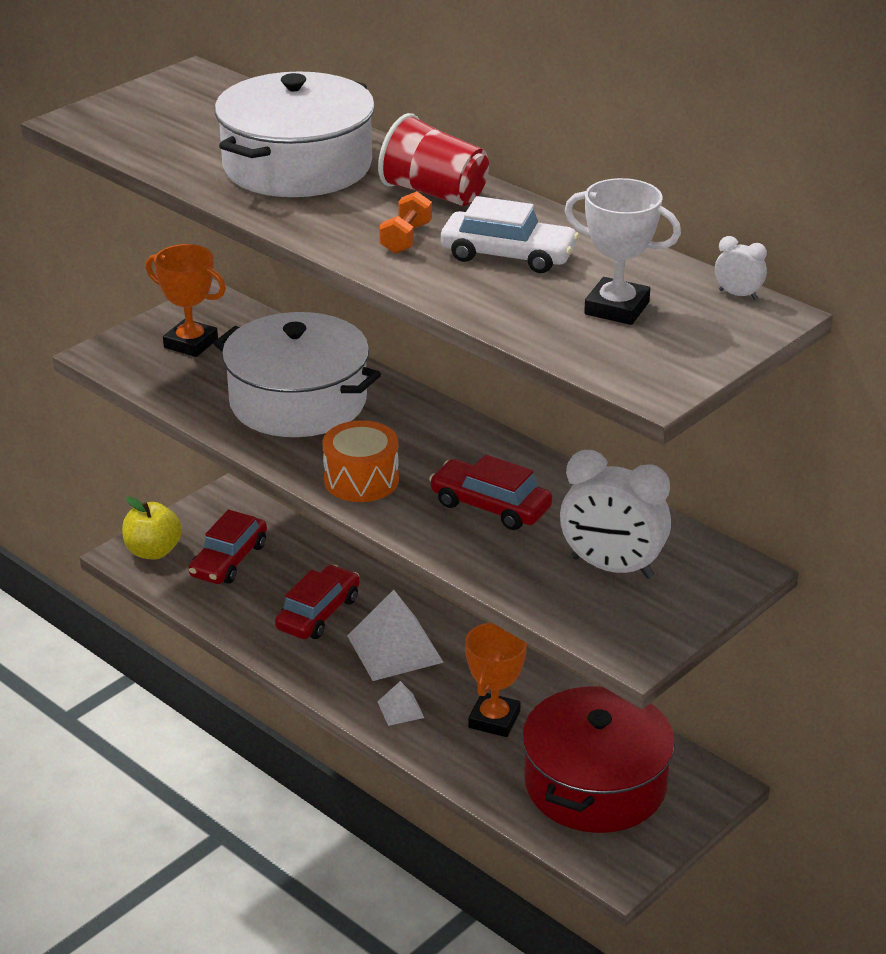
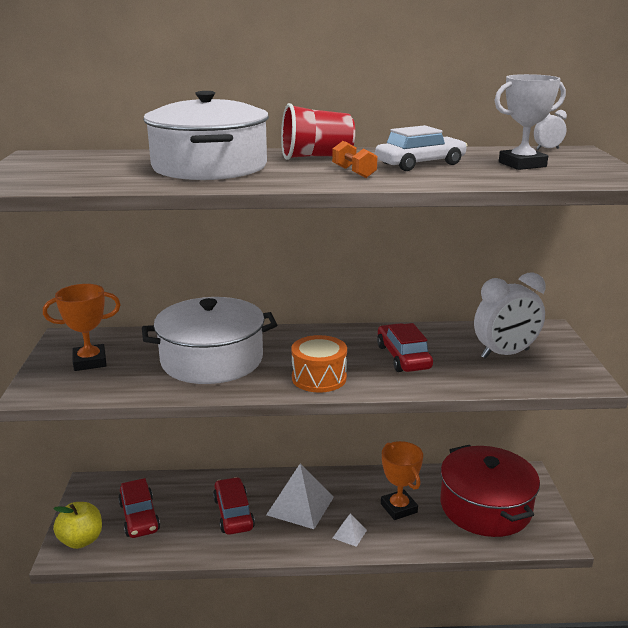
camera: 45 degrees left, 10 degrees down
red car [429,455,552,530] -> red car turned 90 degrees clockwise [377,323,433,372]

